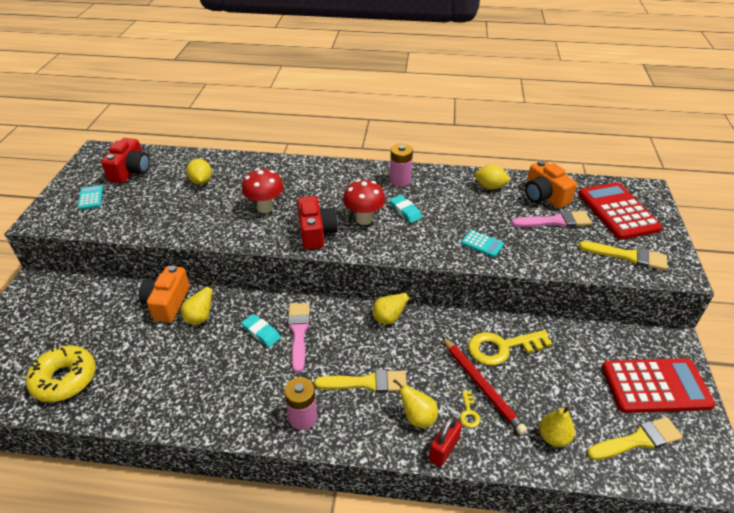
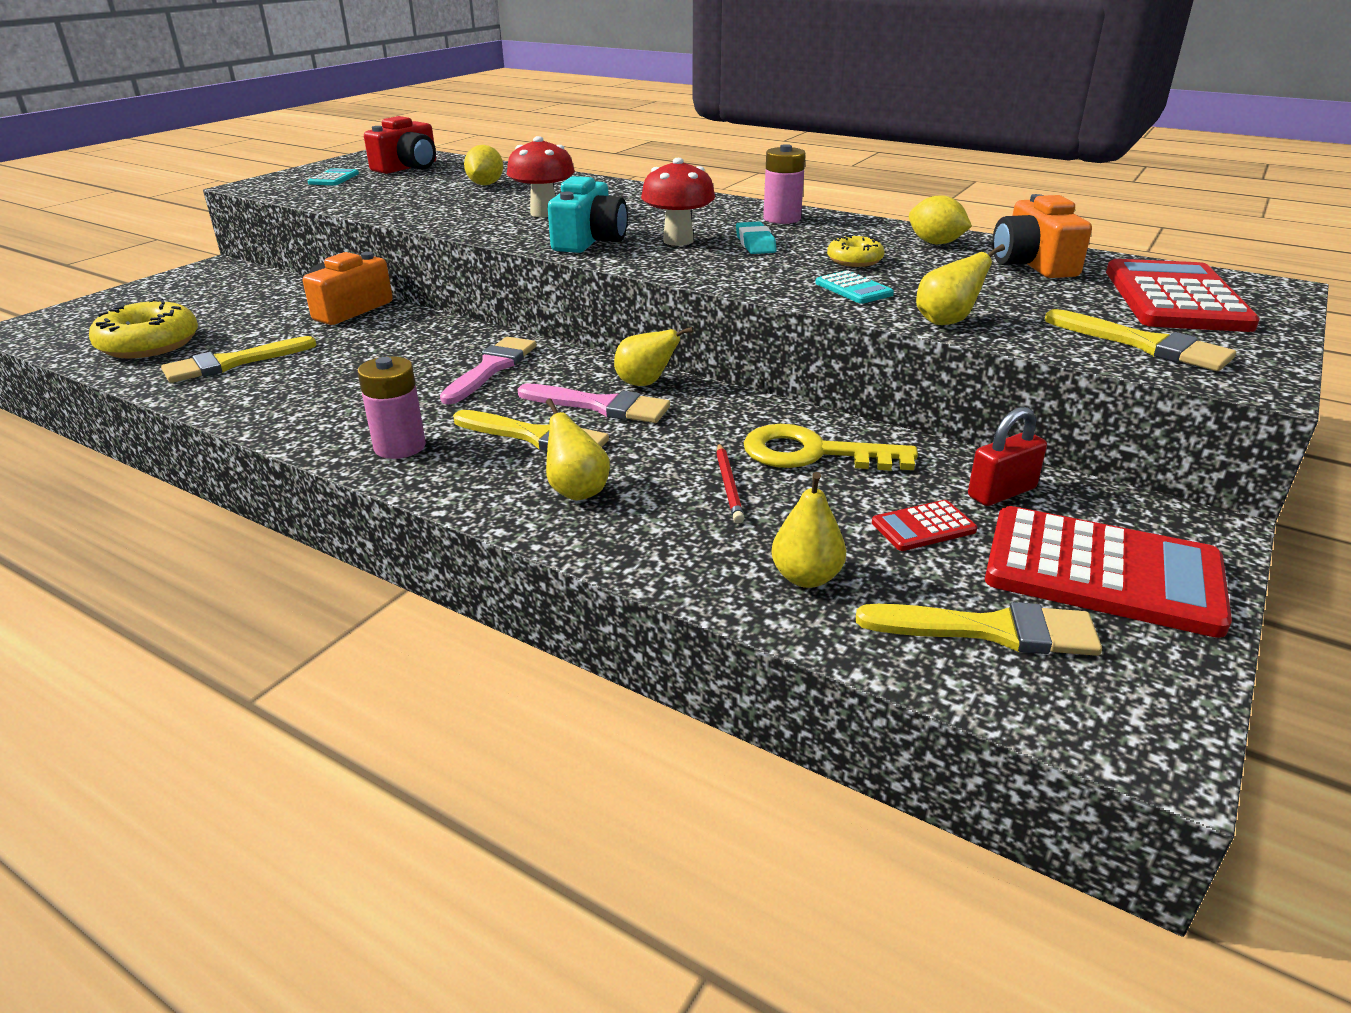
camera: 25 degrees right, 10 degrees down
yellow pear [181,280,217,325] -> yellow pear moved to [916,244,1005,325]
turquoise eraser [241,314,281,347] -> none
red camera [297,196,338,250] -> turquoise camera [547,176,628,253]
red padlock [429,417,462,467] -> red padlock moved to [968,407,1047,506]
red pencil [442,337,527,435] -> red pencil [716,444,744,524], size x0.56
yellow key [460,391,480,428] -> none
pink brush [511,210,592,227] -> pink brush moved to [518,383,670,423]
none -> yellow brush [161,336,316,383]
none -> yellow donut [827,235,884,267]
none -> red calculator [872,500,977,551]

